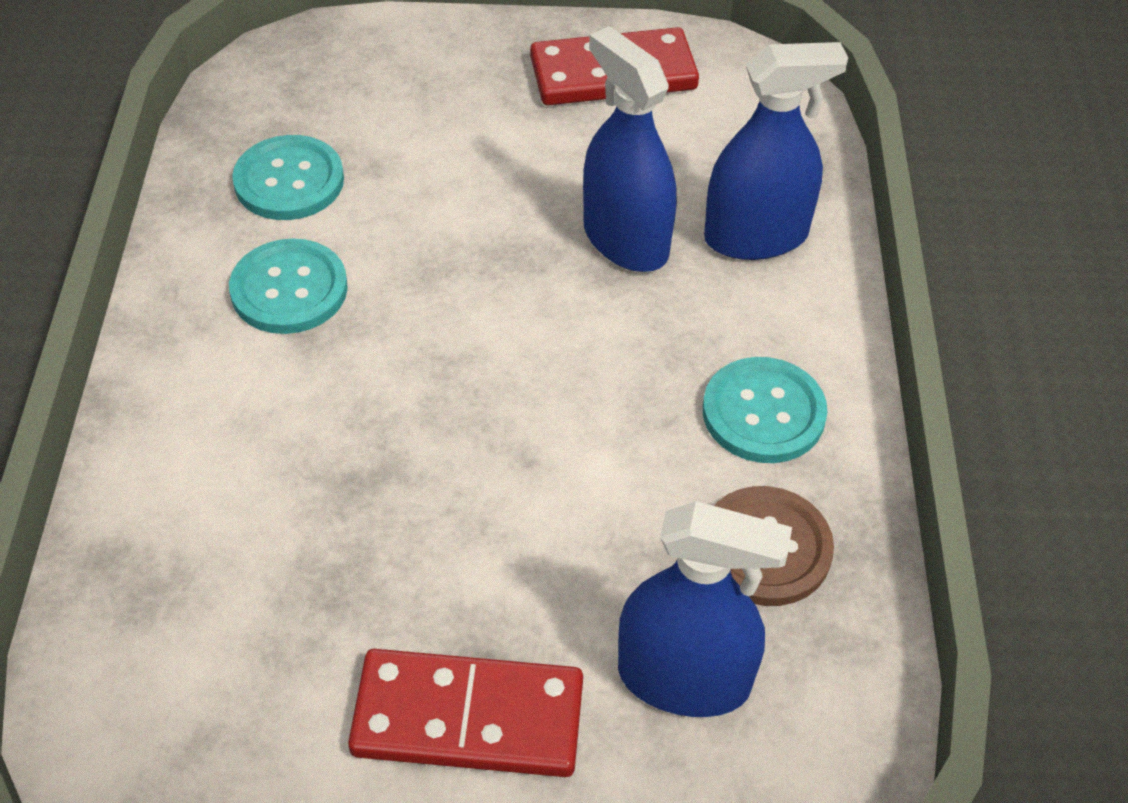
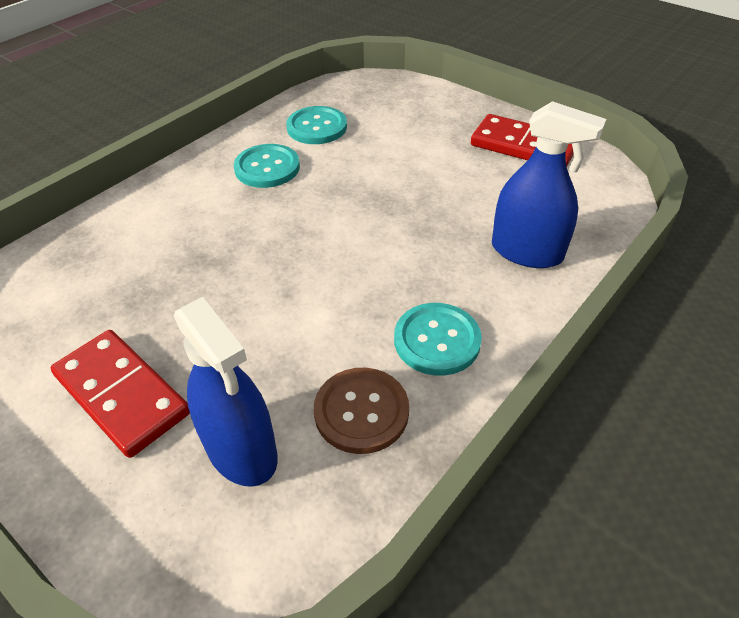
camera: 40 degrees right, 5 degrees down
blue spray bottle [583,26,677,272] -> none

